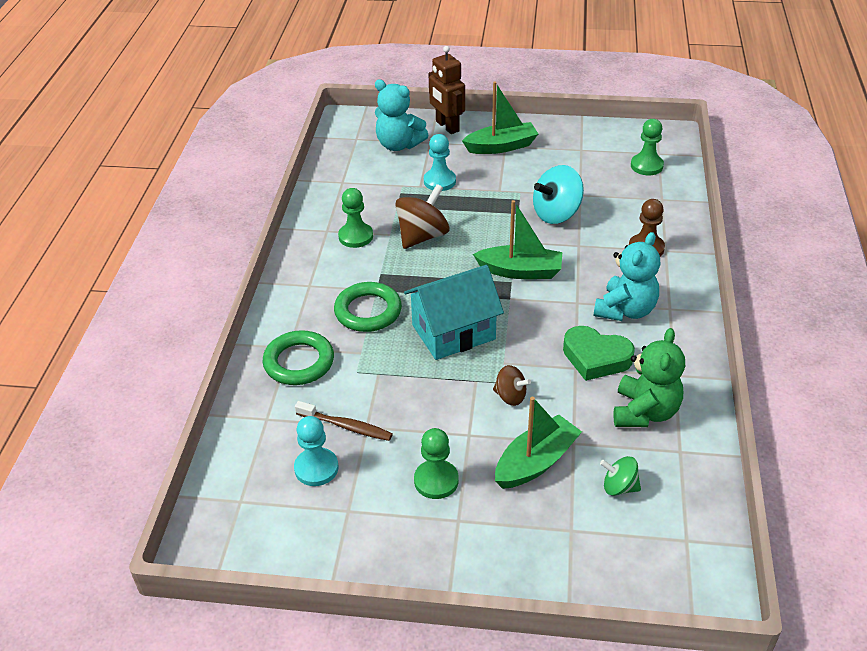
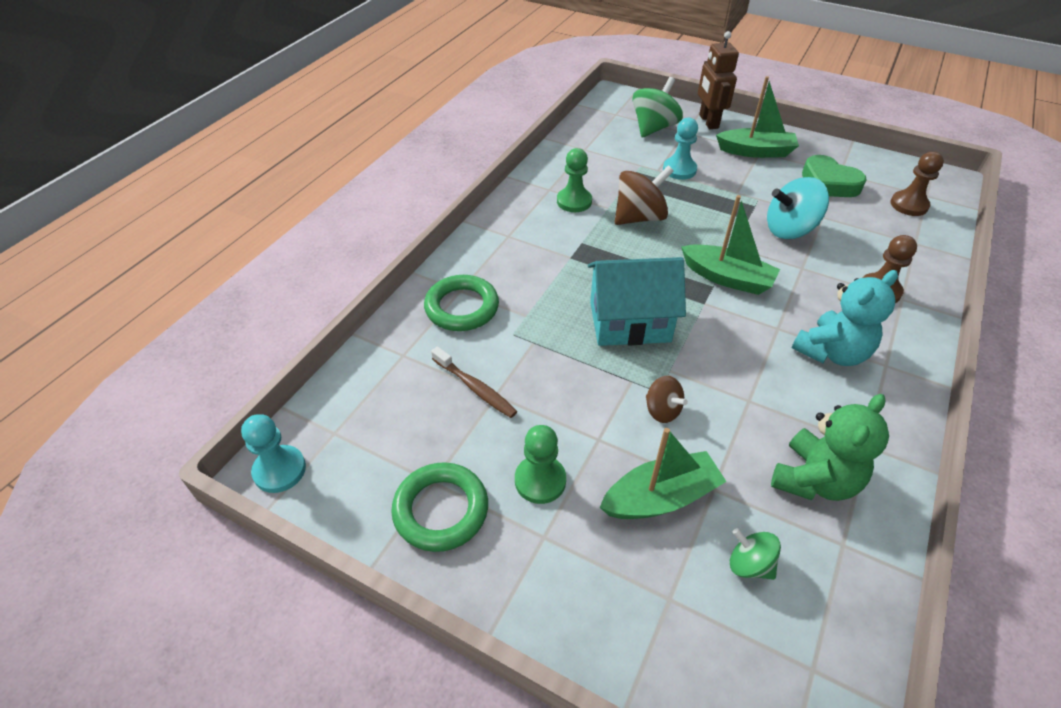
camera: 20 degrees right, 5 degrees up
turquoise pawn [294,416,338,486] -> turquoise pawn moved to [241,414,306,493]
green ring [334,282,402,332] -> green ring moved to [391,462,488,552]
turquoise teddy bear [375,79,429,151] -> green spinning top [632,77,683,137]
green heart [563,326,635,381] -> green heart moved to [802,155,867,197]
green pawn [631,119,664,176] -> brown pawn [890,152,944,216]

